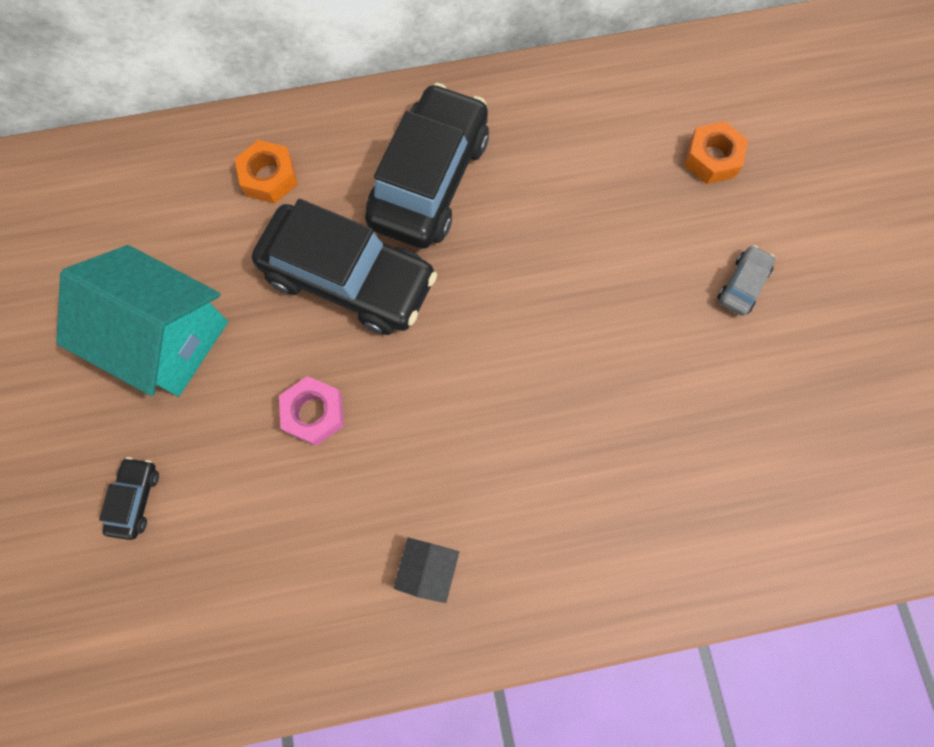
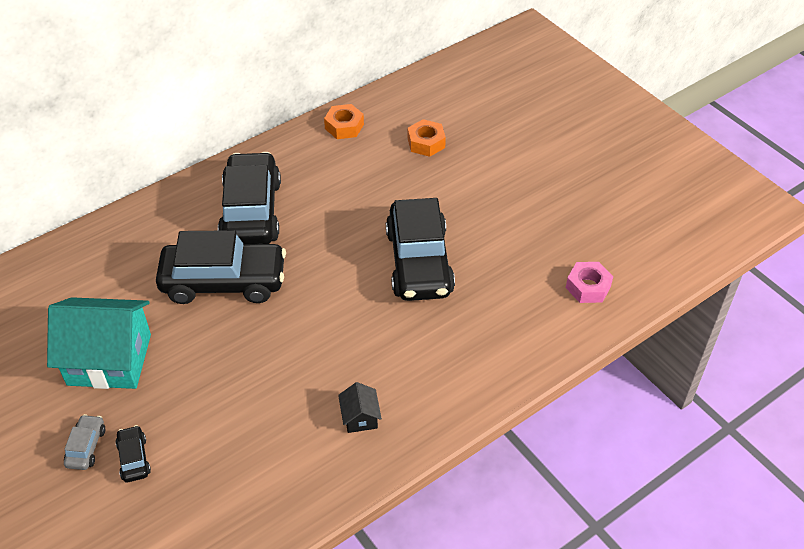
camera: 25 degrees left, 25 degrees down
orange nut [235,140,298,204] -> orange nut moved to [324,104,364,139]
pink nut [279,376,344,446] -> pink nut moved to [566,262,613,303]
grey car [717,245,775,316] -> grey car moved to [64,414,105,470]
none -> black car [386,198,455,301]

